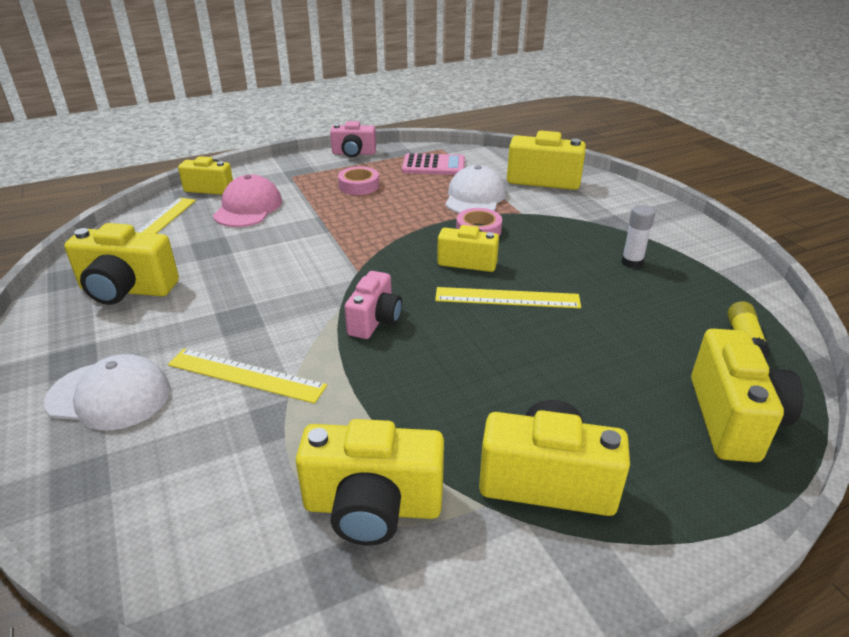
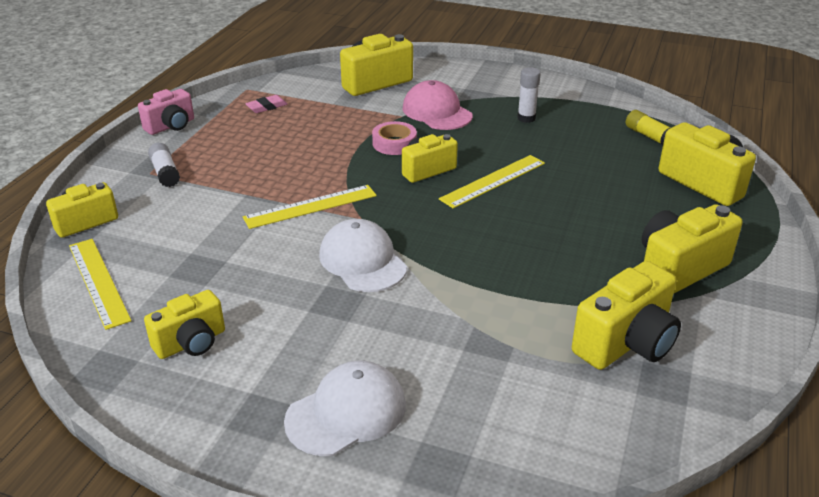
camera: 45 degrees left, 0 degrees up
yellow camera [64,223,179,305] -> yellow camera [144,290,225,359], size x0.66
yellow ruler [168,349,327,404] -> yellow ruler moved to [243,185,377,229]
pink cap [213,175,282,227] -> pink cap moved to [402,80,473,130]
pink tape [338,166,379,195] -> none
pink camera [345,271,402,339] -> none
pink calculator [402,153,465,175] -> pink eraser [245,95,288,113]
white cap [445,165,506,213] -> white cap moved to [319,219,407,292]
none -> white glue stick [148,143,180,187]

